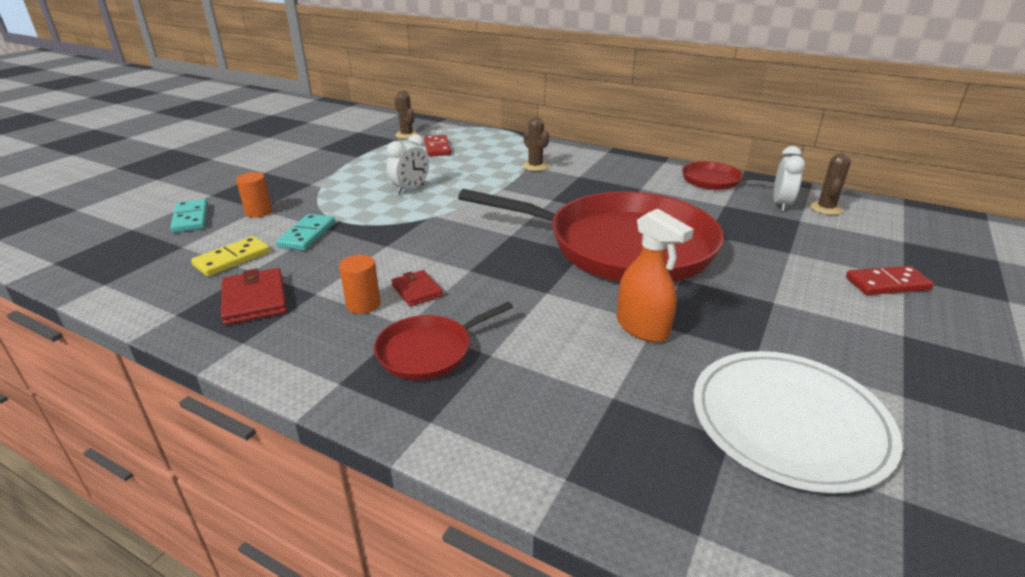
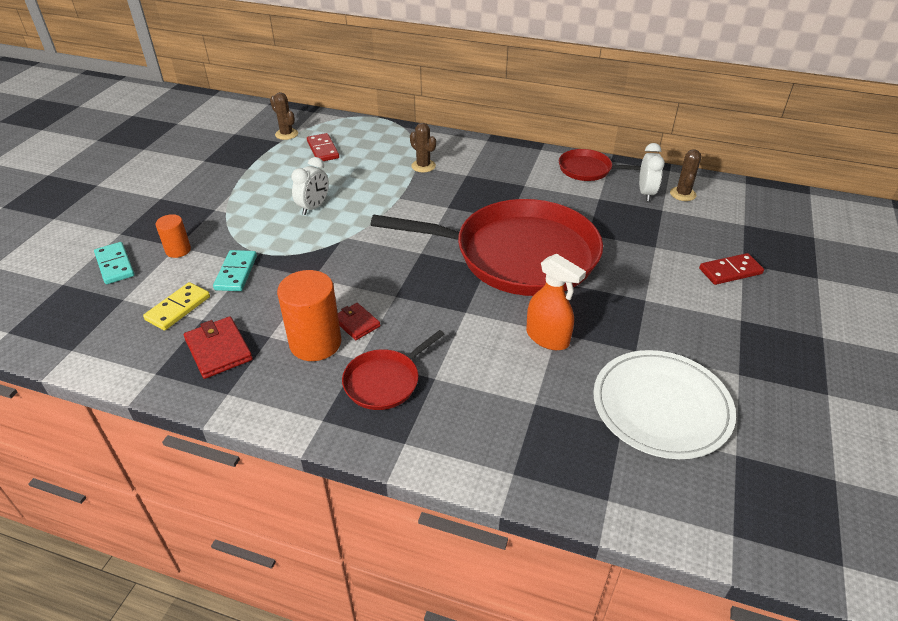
camera: 10 degrees left, 10 degrees up
orange cylinder [339,255,381,314] -> orange cylinder [277,270,341,361], size x1.81

